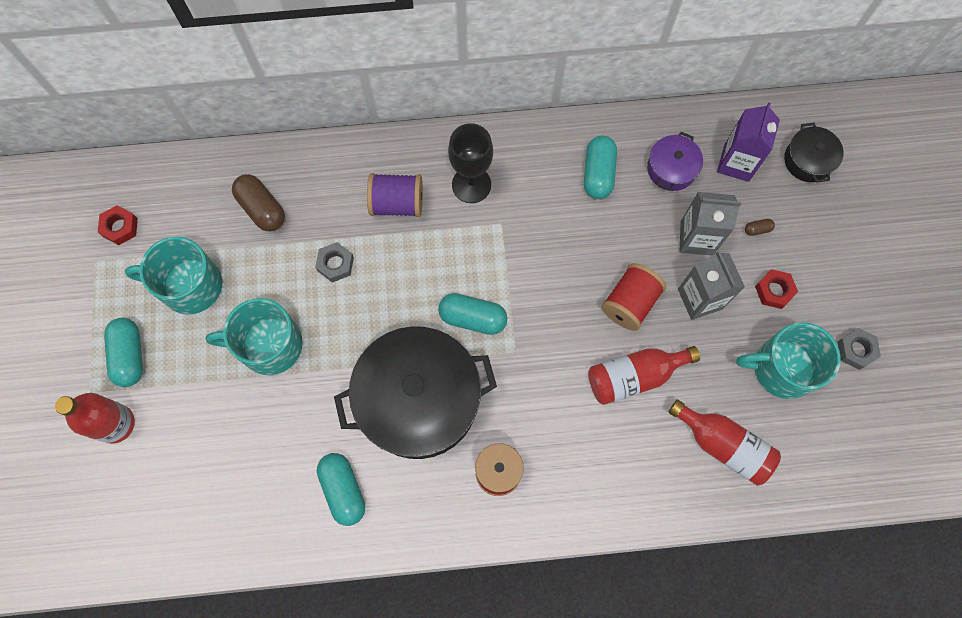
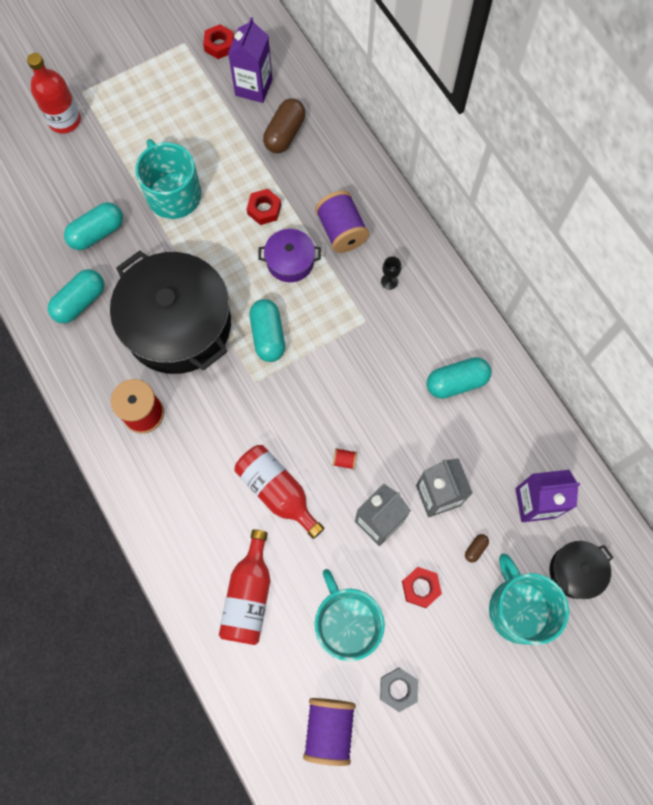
camera: 65 degrees right, 0 degrees up
turquoise capsule [104,318,143,387] -> turquoise capsule moved to [64,202,123,250]
turquoise mug [125,237,222,315] -> turquoise mug moved to [489,553,569,645]
grey nut [315,242,354,282] -> red nut [247,189,281,225]
black goblet [448,123,493,203] -> black goblet [381,256,401,290], size x0.45
red spool [601,263,666,331] -> red spool [333,448,357,470], size x0.43
purple pot [647,132,703,191] -> purple pot moved to [258,229,321,282]
brown capsule [745,219,775,236] -> brown capsule turned 75 degrees clockwise [465,534,489,562]
none -> purple carton [228,17,272,103]
none -> purple spool [303,698,356,766]

